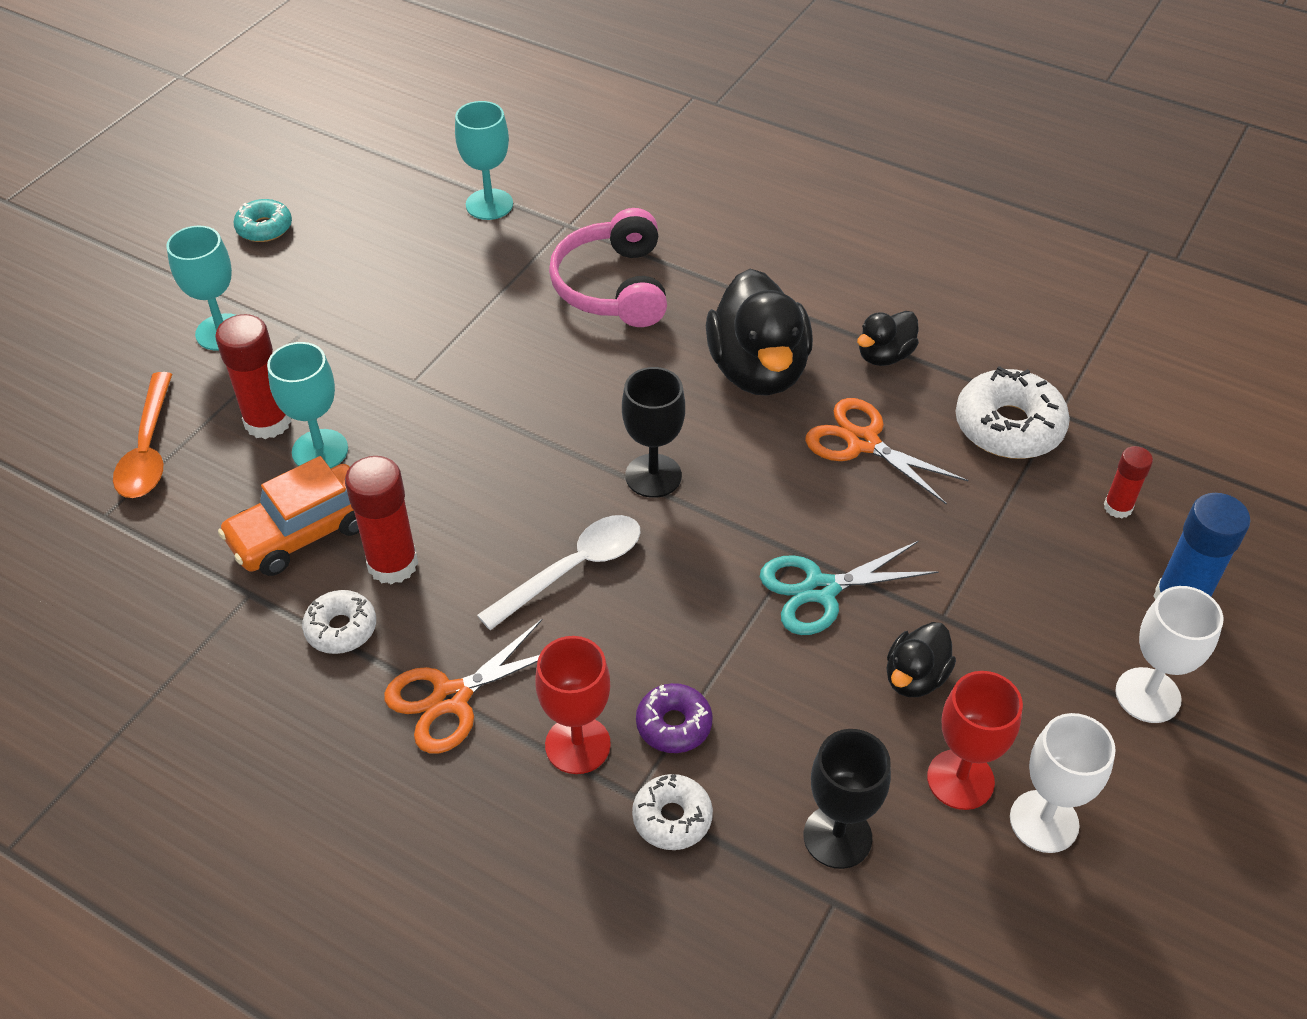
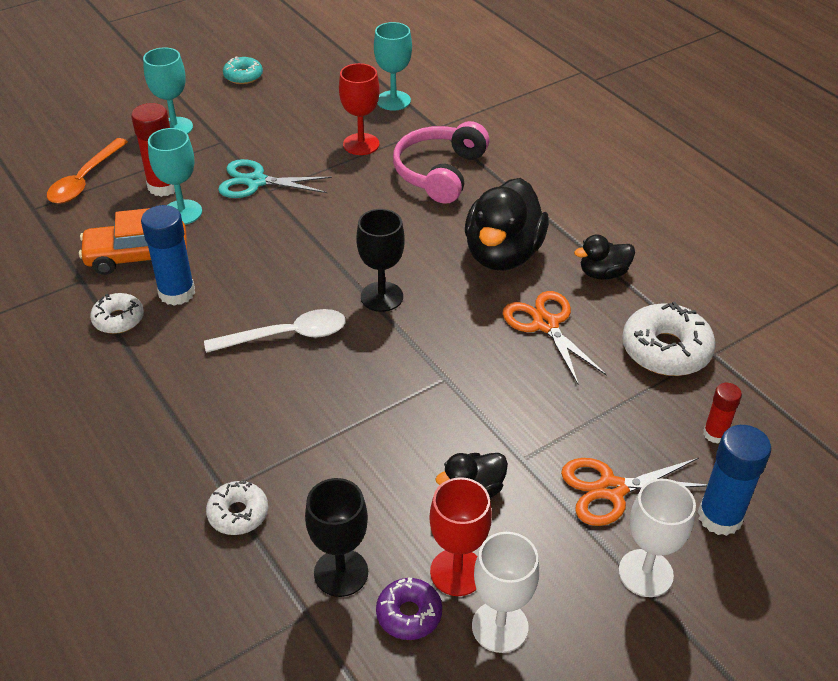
camera: 25 degrees right, 5 degrees down
red glue stick [345,456,418,584] -> blue glue stick [141,205,195,305]
orange scissors [384,619,543,754] -> orange scissors moved to [561,458,708,526]
red goblet [535,636,611,774] -> red goblet moved to [339,63,380,155]
purple donut [636,683,713,753] -> purple donut moved to [376,577,442,640]
turquoise scissors [760,541,939,635] -> turquoise scissors moved to [218,159,332,198]

